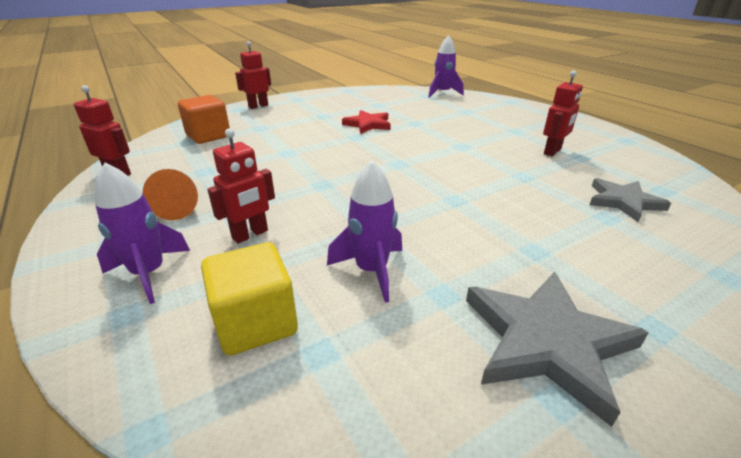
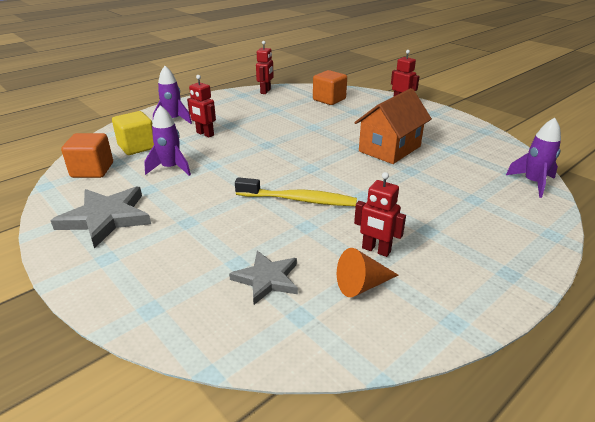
camera: 80 degrees right, 0 degrees up
orange cone [143,169,198,220] -> orange cone moved to [337,248,399,297]
red star [342,110,391,134] -> orange house [354,88,432,164]
none -> orange cube [61,133,113,178]
none -> yellow toothbrush [235,177,357,206]

